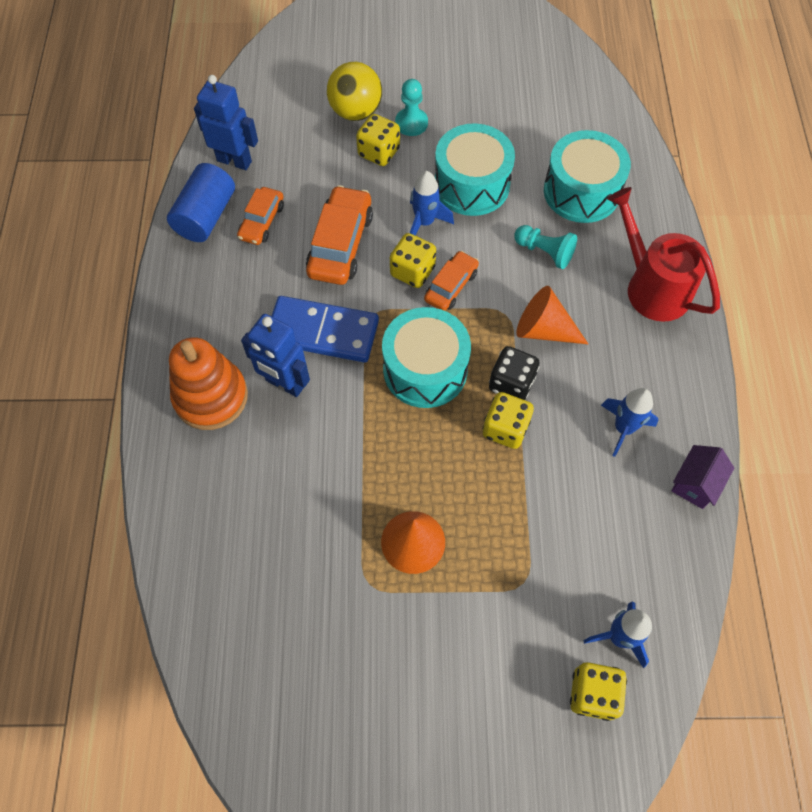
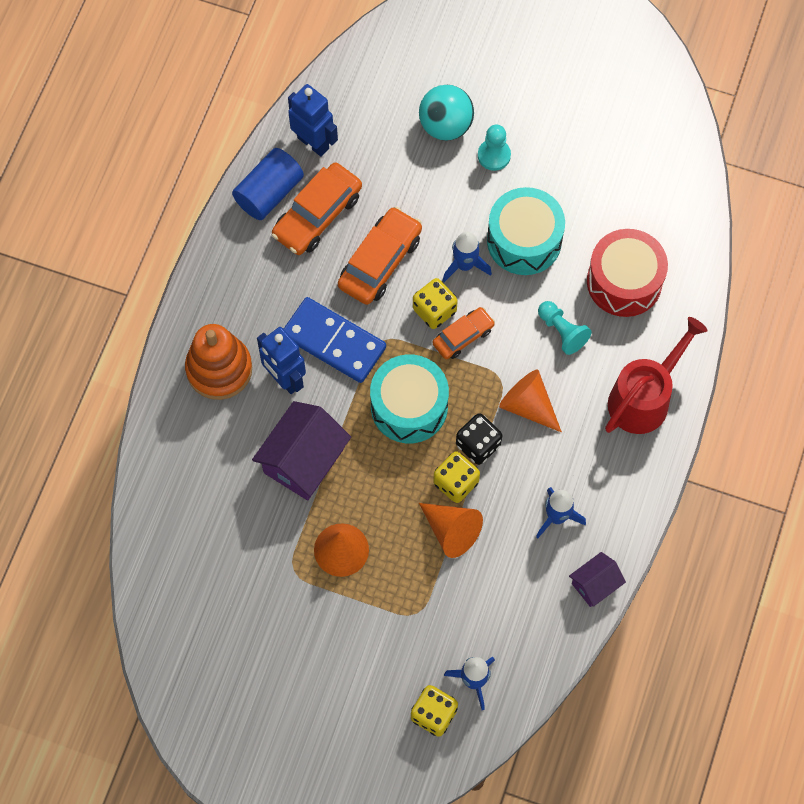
camera: 20 degrees right, 5 degrees up
orange car [237,187,284,245] -> orange car [271,163,362,255], size x1.64
yellow ball [327,62,382,121] -> turquoise ball [419,85,474,141]
yellow dice [356,114,400,166] -> none
turquoise drum [544,130,631,223] -> red drum [587,229,668,317]
red watering can [607,187,720,322] -> red watering can turned 60 degrees clockwise [605,317,708,434]
none -> purple house [252,401,351,500]
none -> orange cone [419,503,483,558]

